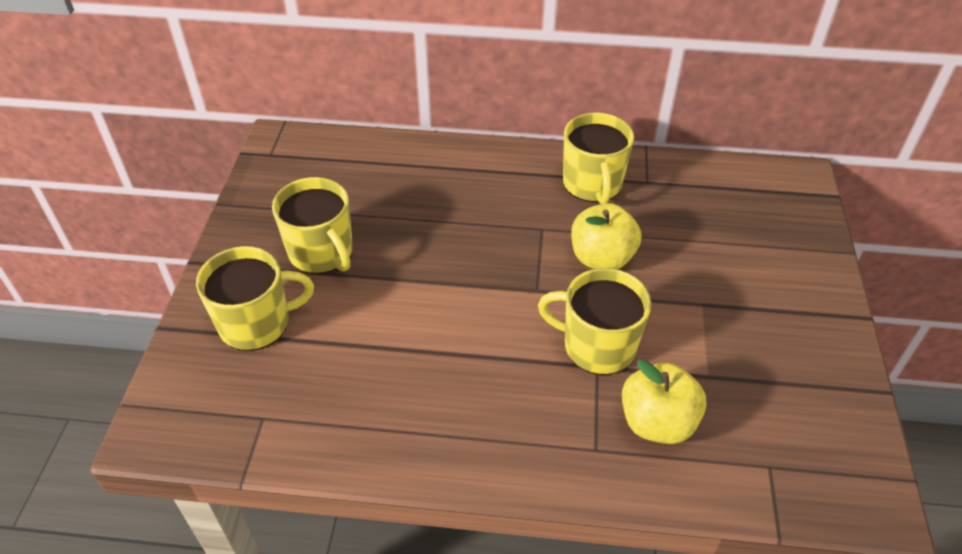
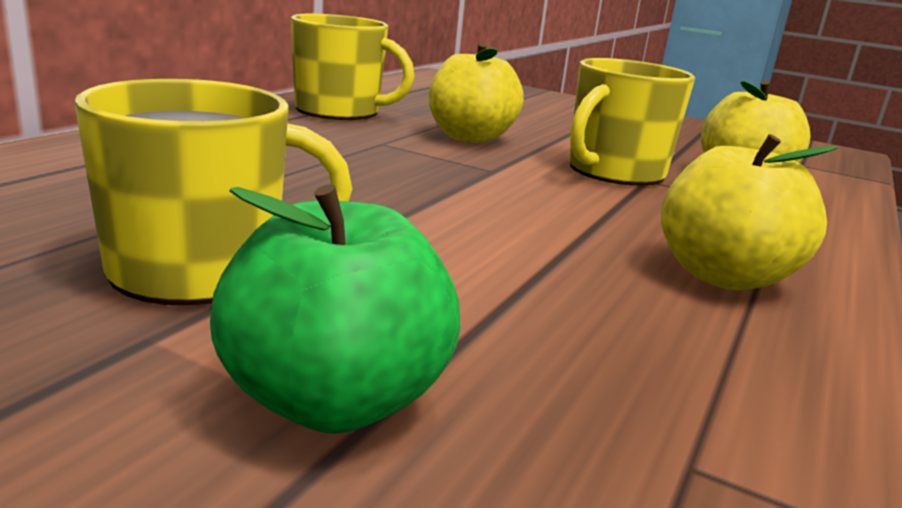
camera: 70 degrees left, 25 degrees down
yellow mug [196,246,314,351] -> green apple [210,184,460,434]
none -> yellow apple [661,134,837,290]

